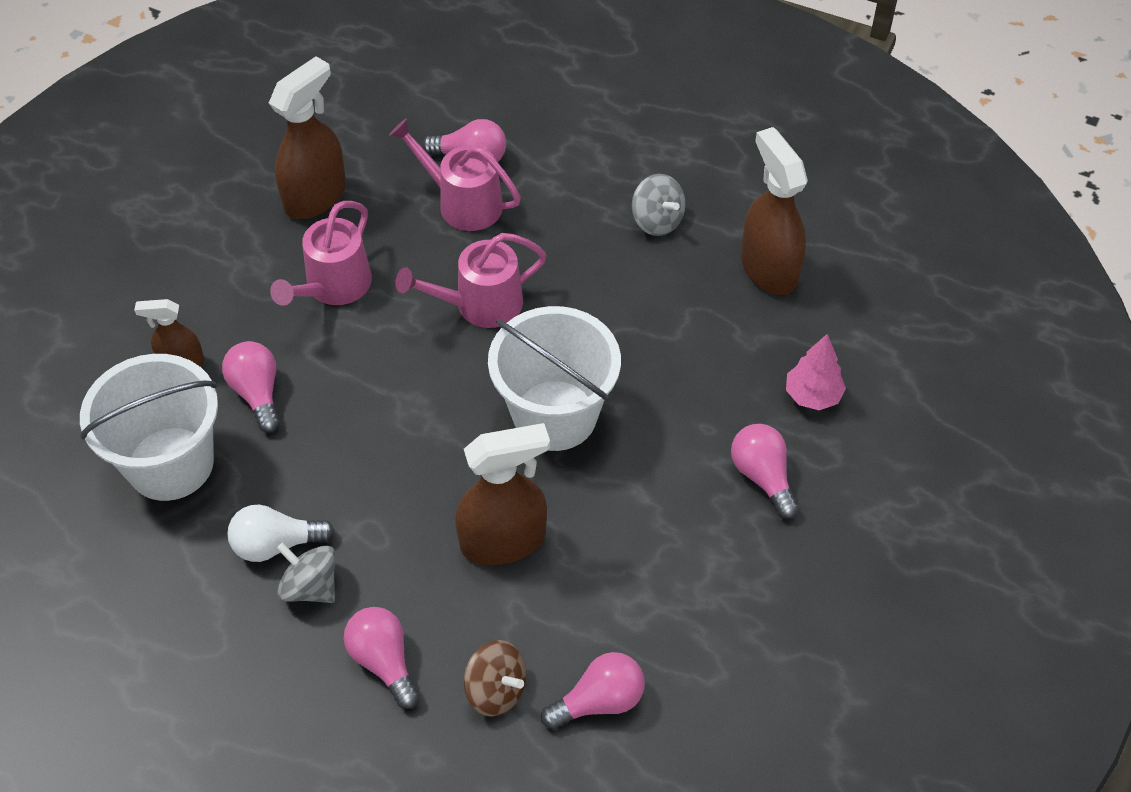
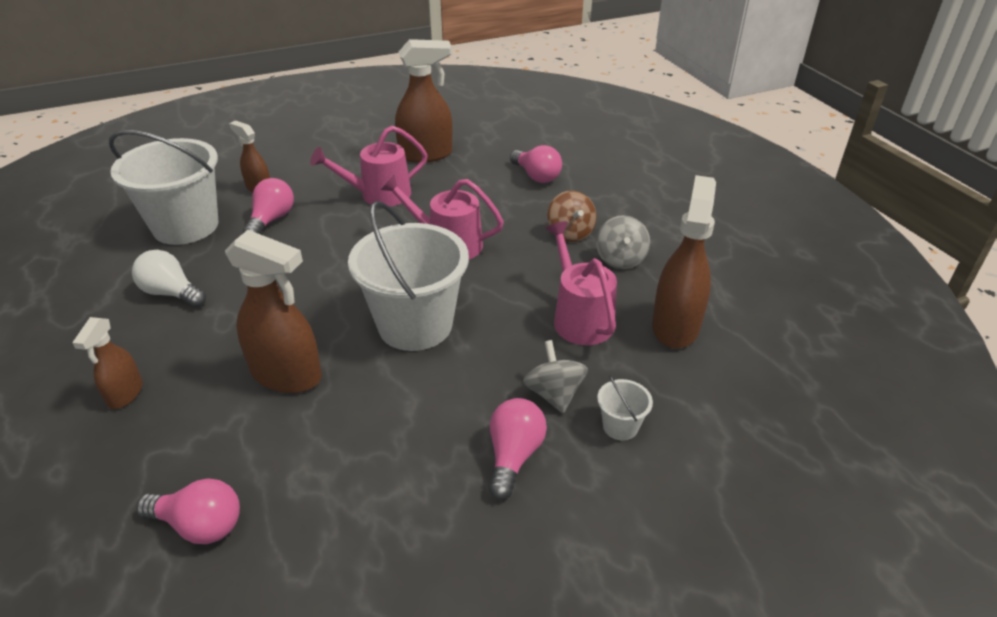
camera: 40 degrees right, 15 degrees down
grey spinning top [277,543,335,603] -> grey spinning top moved to [523,340,588,413]
pink light bulb [343,607,420,709] -> brown spray bottle [72,317,143,409]
pink watering can [389,118,521,231] -> pink watering can moved to [546,221,617,345]
brown spinning top [464,640,527,717] -> brown spinning top moved to [547,191,597,242]
pink tree [786,334,846,410] -> white bucket [597,375,653,440]

